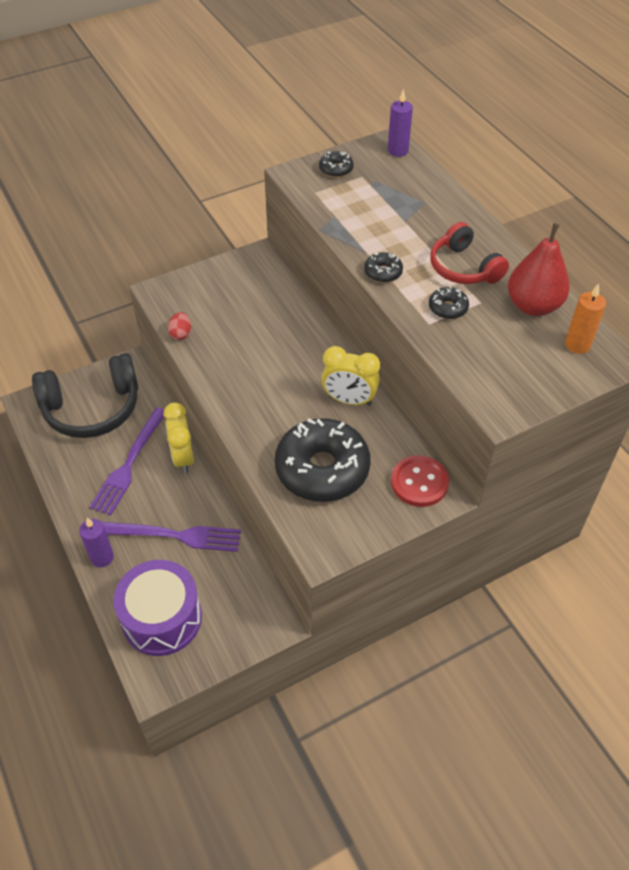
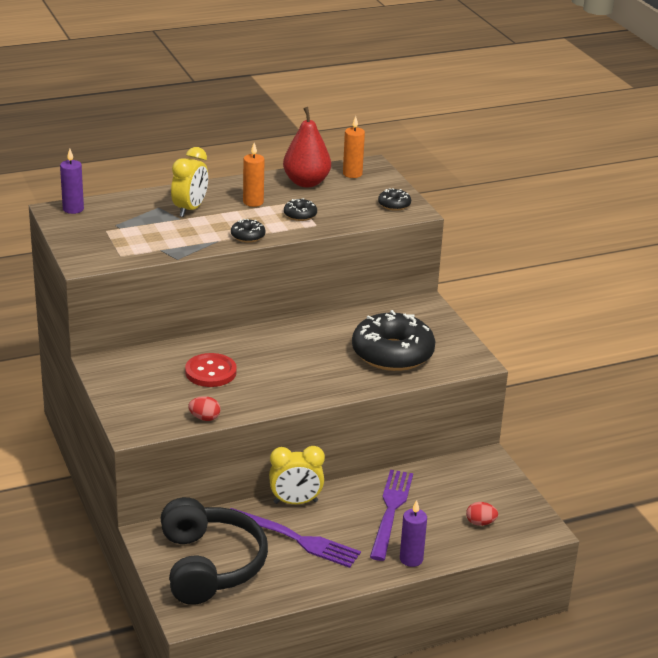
camera: 85 degrees left, 20 degrees down
purple drum [113,560,202,656] -> red egg [466,502,498,526]
black donut [319,151,354,177] -> black donut moved to [378,188,411,211]
yellow clock [321,346,380,406] -> yellow clock moved to [171,147,208,217]
red button [391,455,449,507] -> red button moved to [185,353,237,387]
red headphones [430,222,509,284] -> orange candle [243,143,265,207]

